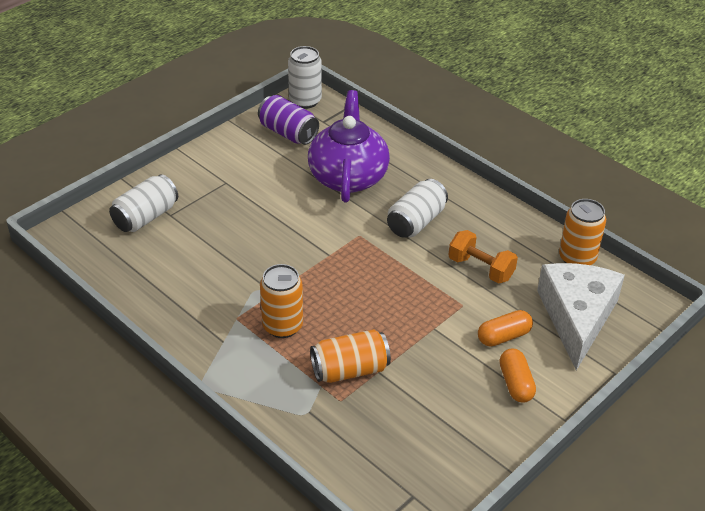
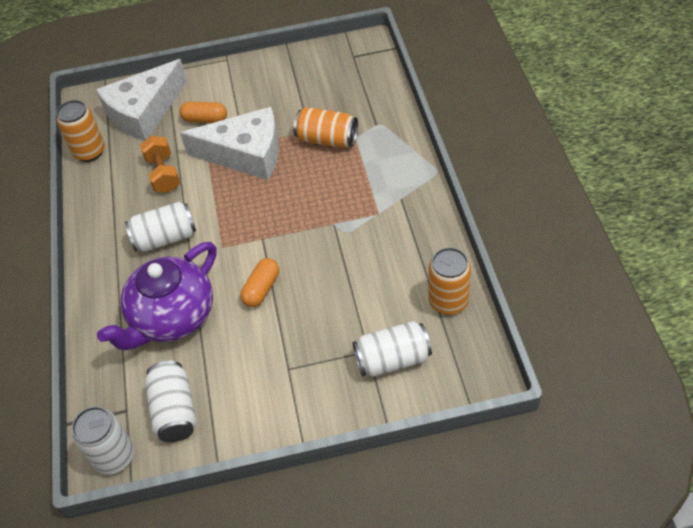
camera: 140 degrees left, 10 degrees up
purple can [258,95,319,145] -> white can [145,360,197,442]
orange can [260,264,303,338] -> orange can moved to [428,247,471,315]
orange capsule [500,349,536,403] -> orange capsule moved to [240,258,279,307]
none -> white cheese [180,107,279,180]

